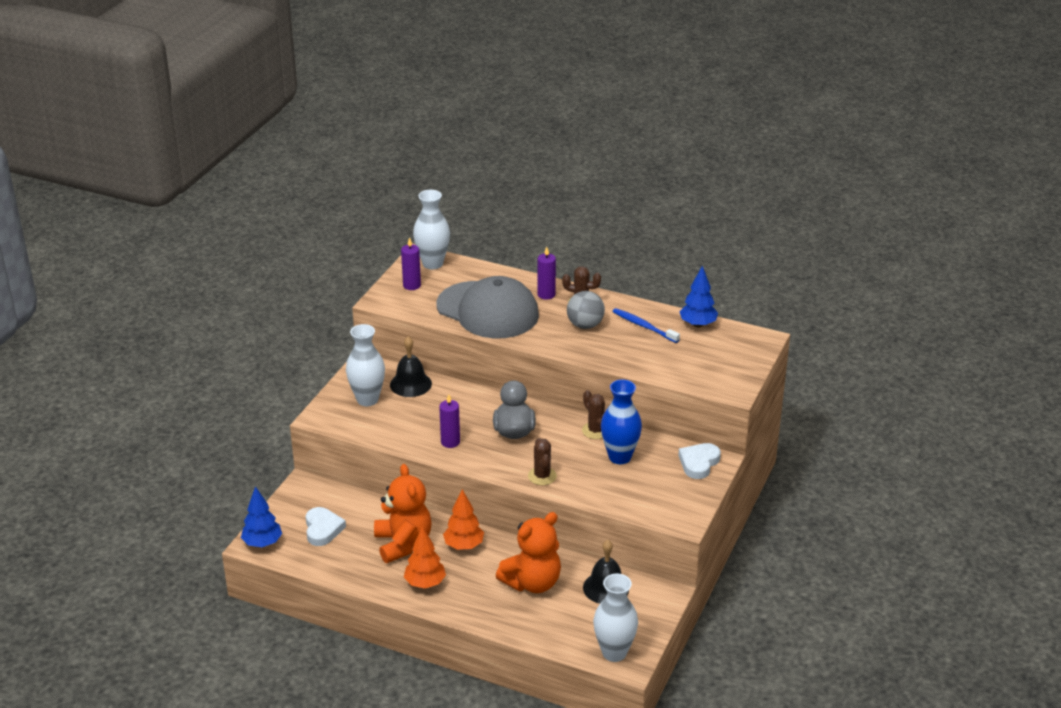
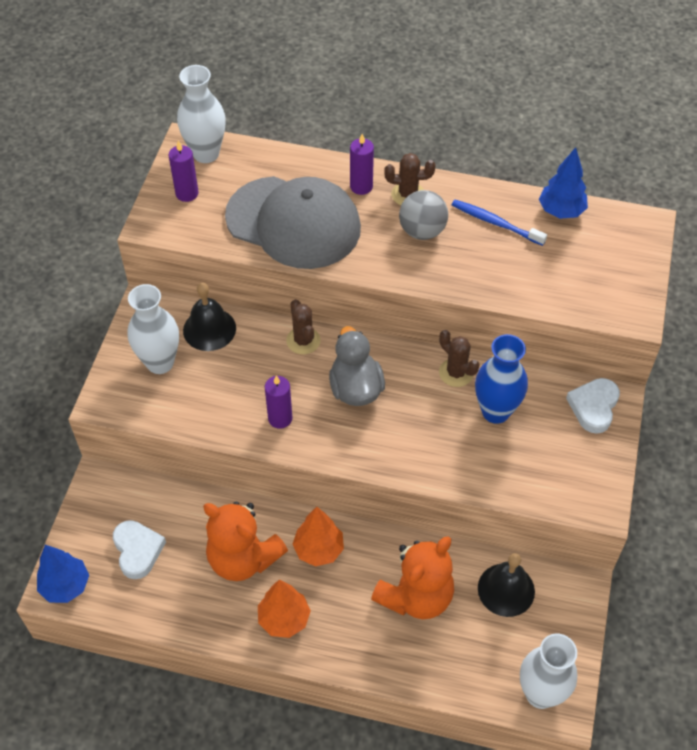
camera: 10 degrees left, 20 degrees up
orange teddy bear [374,464,432,563] -> orange teddy bear turned 150 degrees clockwise [203,501,288,581]
brown cactus [528,438,557,485] -> brown cactus moved to [286,299,321,354]

